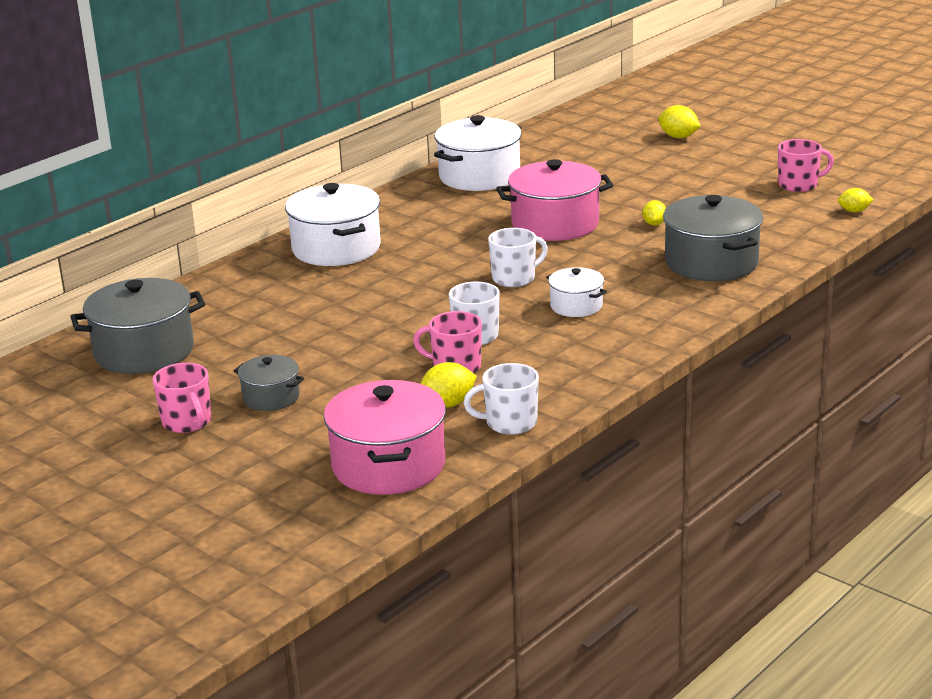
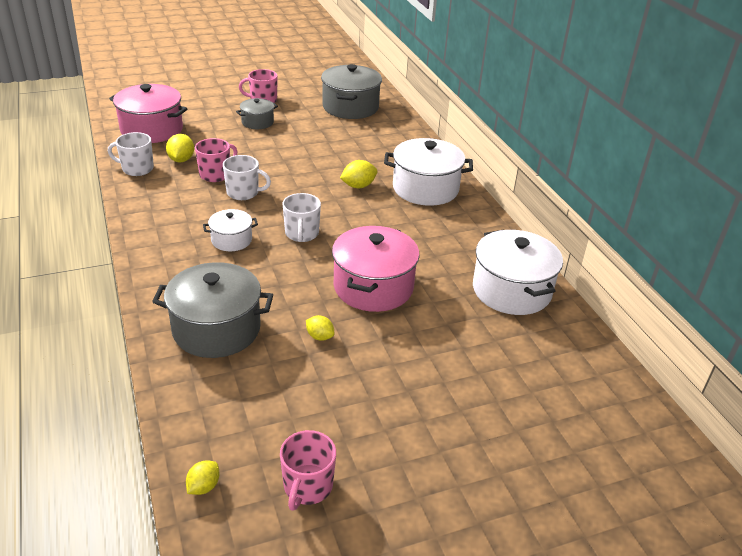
camera: 115 degrees right, 10 degrees up
white mug [464,363,539,435] -> white mug turned 105 degrees counterclockwise [108,132,154,176]
yellow lemon [658,105,700,138] -> yellow lemon moved to [340,160,377,188]

